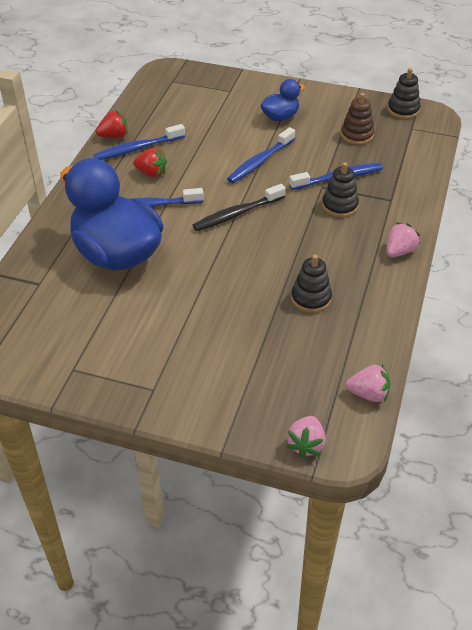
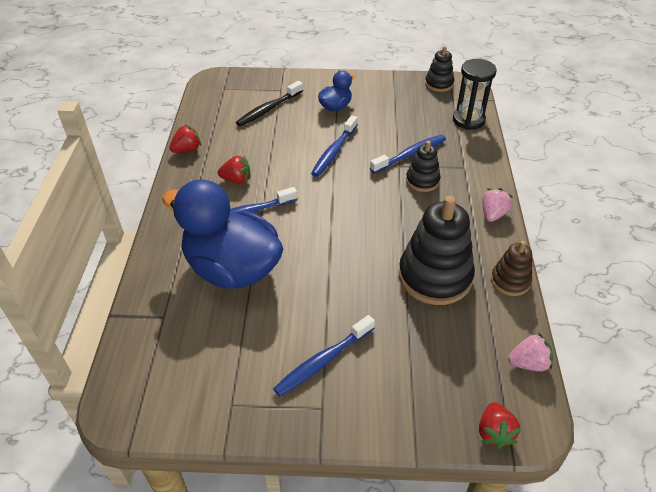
camera: 15 degrees left, 0 degrees up
blue toothbrush [93,124,185,160] -> blue toothbrush moved to [273,315,375,397]
black toothbrush [193,184,286,231] -> black toothbrush moved to [236,81,303,127]
pink strawberry [286,416,326,458] -> red strawberry [479,402,521,449]
black stacking toy [291,255,332,313] -> black stacking toy [399,196,475,305], size x1.89
brown stacking toy [341,93,374,145] -> brown stacking toy moved to [491,241,532,296]
none -> black hourglass [453,59,496,130]

